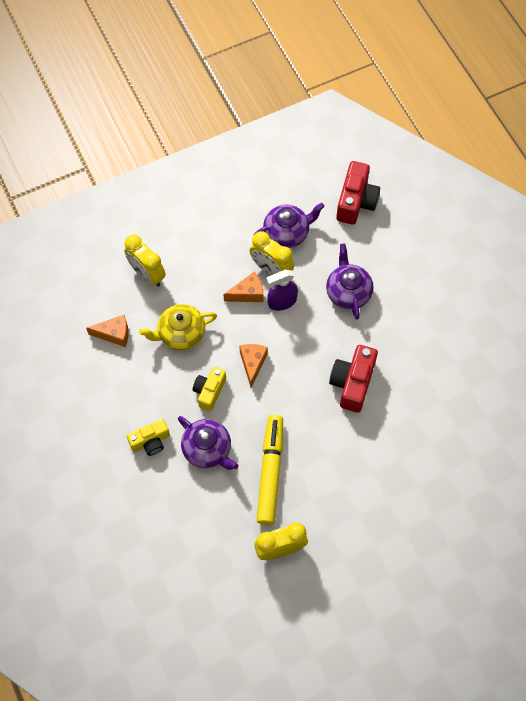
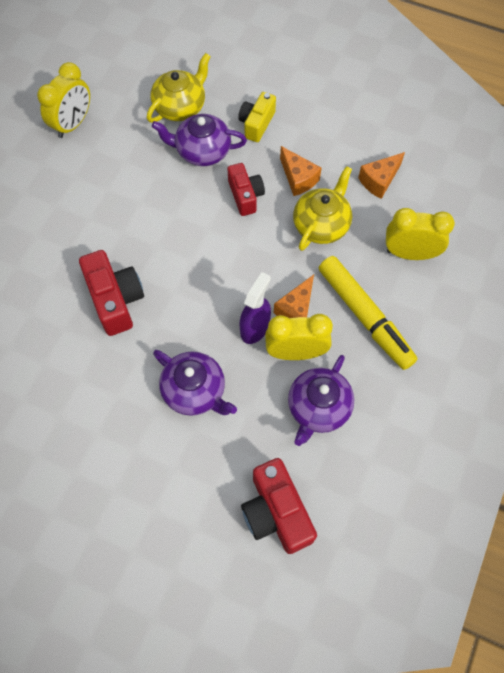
camera: 140 degrees right, 0 degrees up
yellow camera [193,367,226,411] -> red camera [228,163,265,216]
orange cheese [239,344,268,387] -> orange cheese moved to [280,146,322,196]
yellow marker [257,415,283,525] -> yellow marker moved to [319,256,418,370]
none -> yellow teapot [147,53,211,123]

